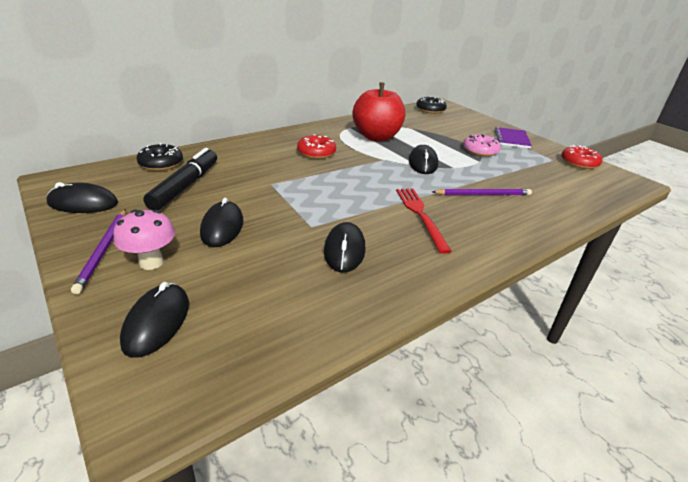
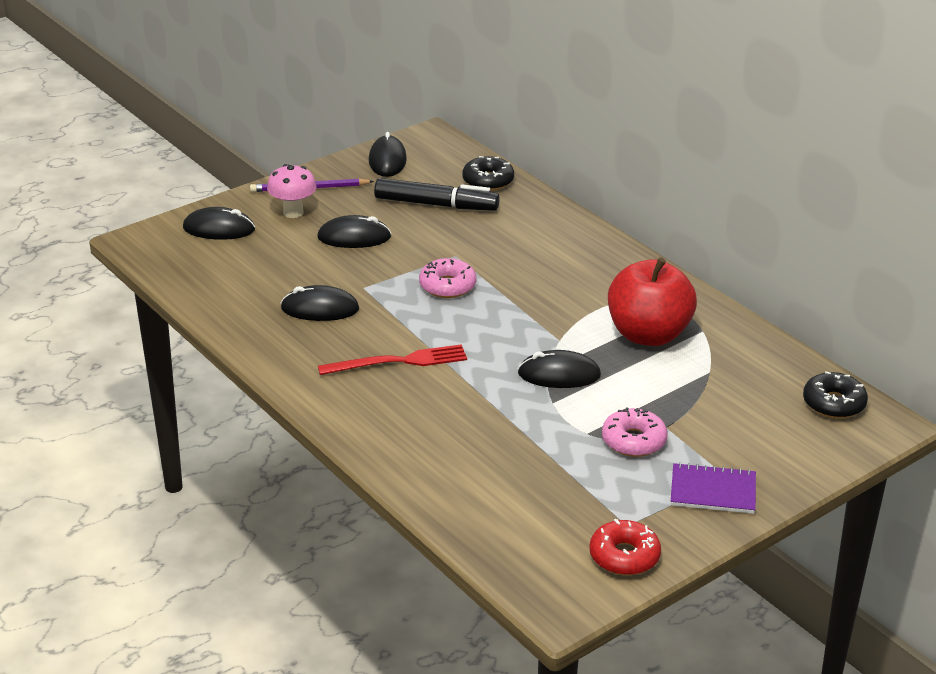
camera: 90 degrees right, 0 degrees up
red donut [297,134,336,159] -> none
purple pencil [432,189,532,195] -> none
none -> pink donut [419,258,476,298]

